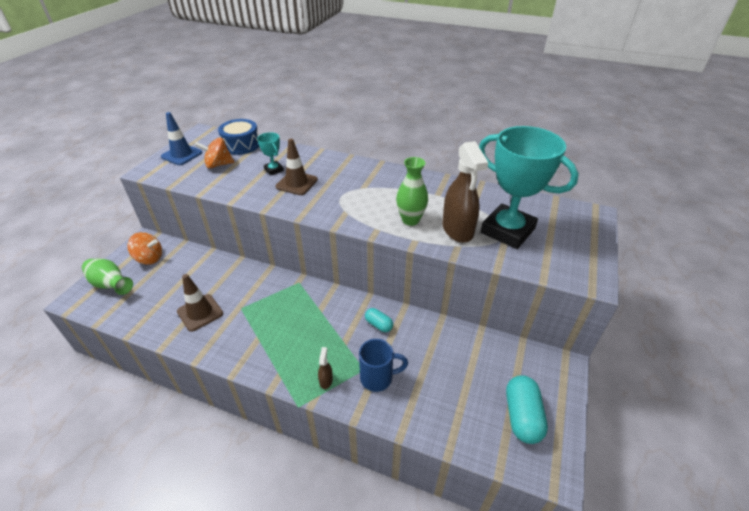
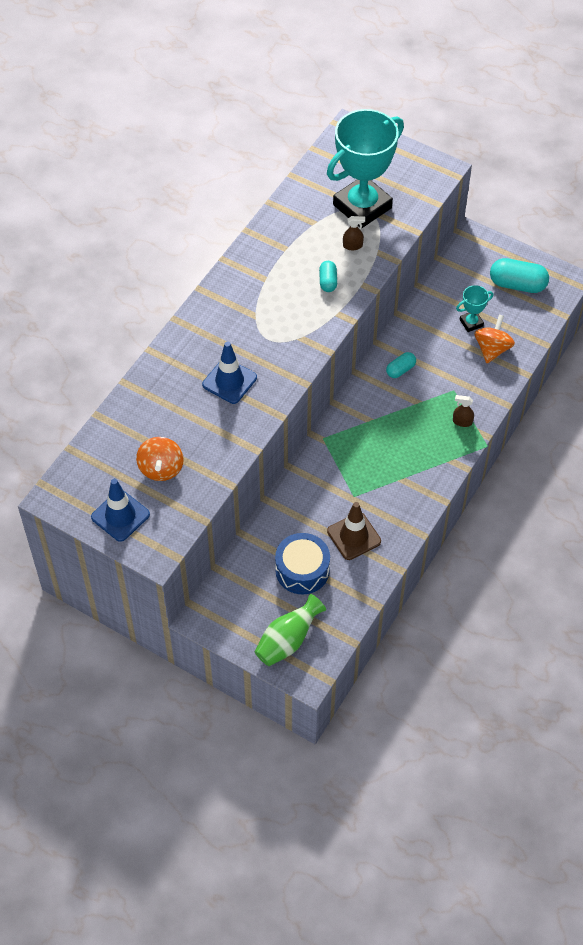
camera: 80 degrees left, 15 degrees up
orange spinning top [127,232,162,264] -> orange spinning top moved to [474,314,515,363]
blue drum [218,119,259,155] -> blue drum moved to [275,533,330,594]
turquoise trophy [257,132,284,175] -> turquoise trophy moved to [456,285,494,332]
brown traffic cone [275,139,318,195] -> blue traffic cone [202,341,257,404]
blue mug [359,339,408,392] -> none
green vase [396,157,428,226] -> turquoise capsule [319,261,337,292]
brown spray bottle [442,141,489,243] -> brown spray bottle [343,216,365,250], size x0.41

